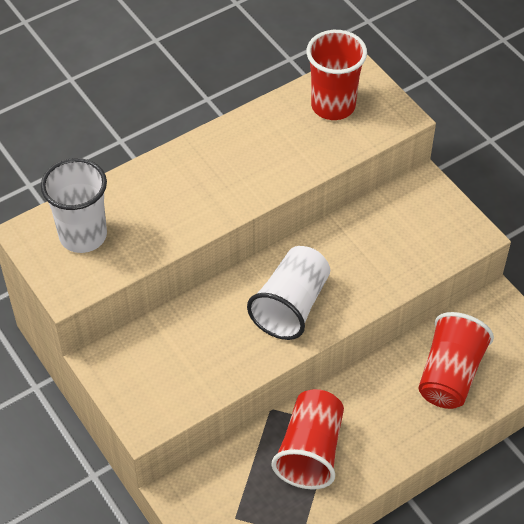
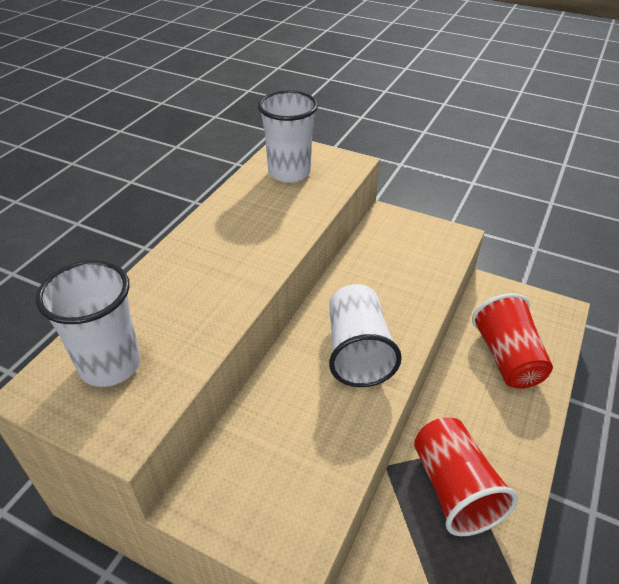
camera: 30 degrees left, 10 degrees down
red cup [306,30,367,120] -> white cup [258,90,318,183]

